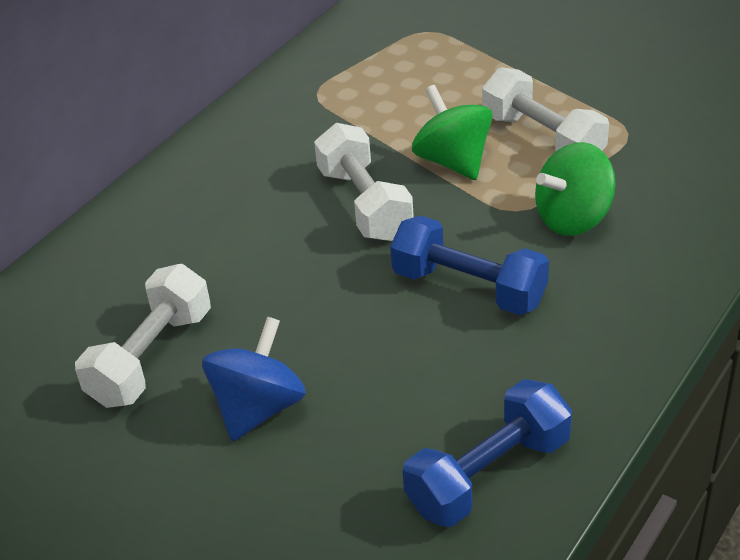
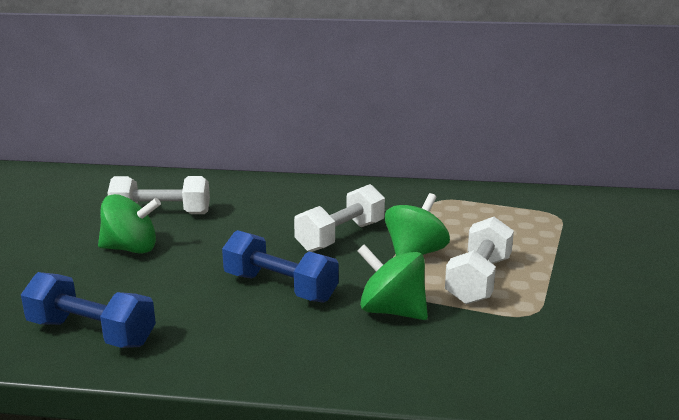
camera: 60 degrees right, 20 degrees down
blue spinning top [202,317,306,441] -> green spinning top [98,194,161,253]
blue dumbbell [390,216,549,315] -> blue dumbbell turned 60 degrees counterclockwise [222,230,339,303]

